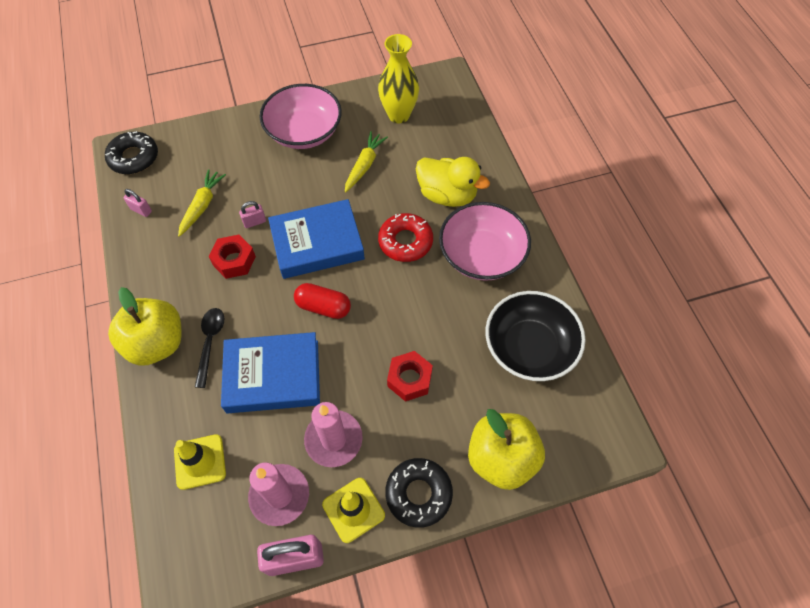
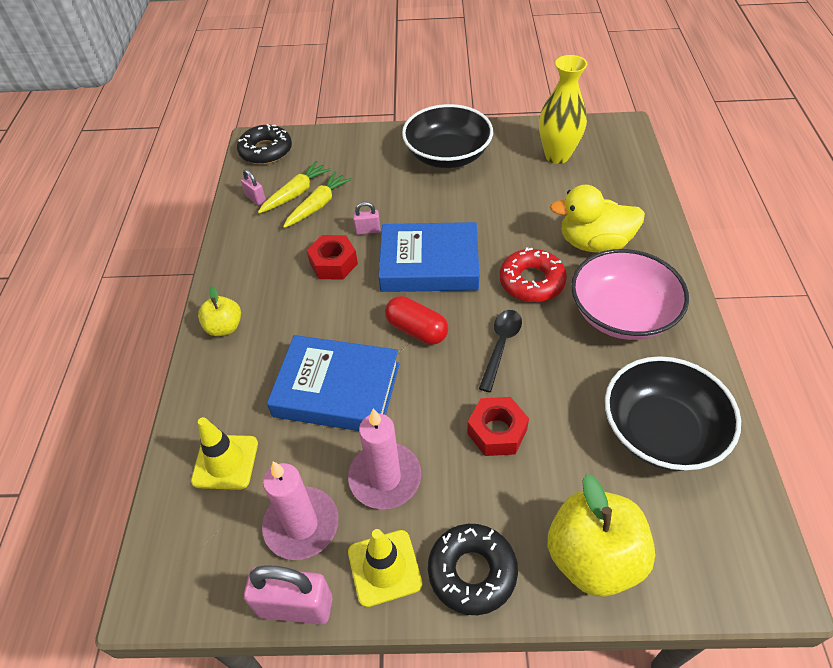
camera: 20 degrees right, 10 degrees down
yellow apple [108,287,182,366] -> yellow apple [198,286,241,336], size x0.54
black spoon [195,308,224,388] -> black spoon moved to [479,310,522,392]
pink bowl [260,84,342,149] -> black bowl [402,104,493,168]
yellow carrot [345,131,388,192] -> yellow carrot moved to [258,161,331,213]
yellow duck [416,157,490,207] -> yellow duck turned 135 degrees clockwise [550,185,645,253]

